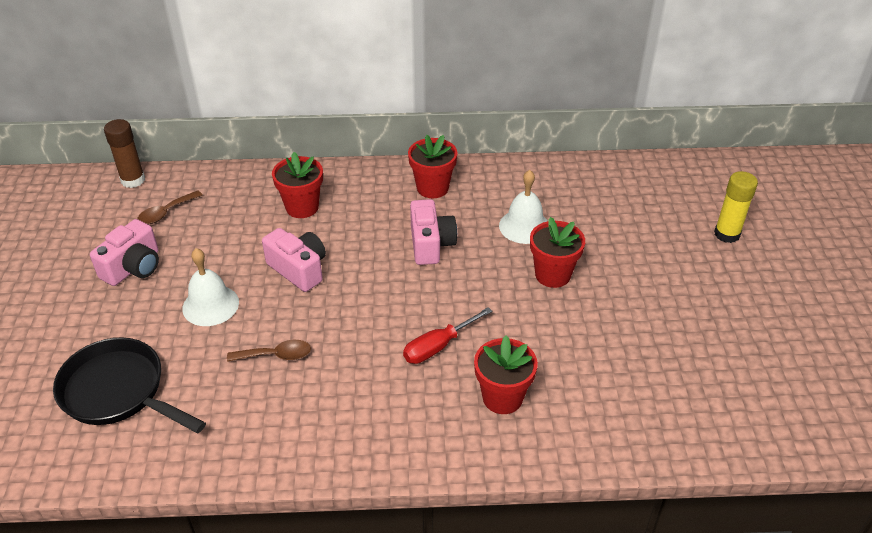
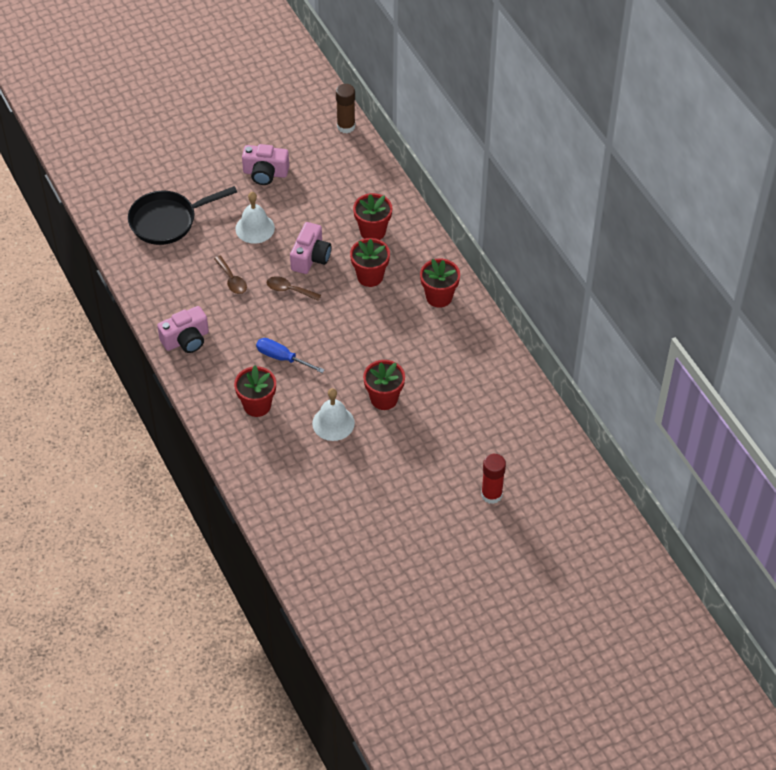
camera: 65 degrees right, 10 degrees up
black pan [53,338,206,433] -> black pan turned 120 degrees counterclockwise [128,186,237,245]
brown spoon [137,190,203,224] -> brown spoon moved to [267,276,321,301]
red screwdriver [403,307,492,364] -> blue screwdriver [256,338,325,373]
pink camera [410,199,457,265] -> pink camera moved to [157,306,209,353]
white bell [499,170,547,244] -> white bell moved to [312,388,355,441]
yellow glue stick [714,171,758,243] -> red glue stick [481,454,506,504]
none -> red flower pot [350,238,390,287]

